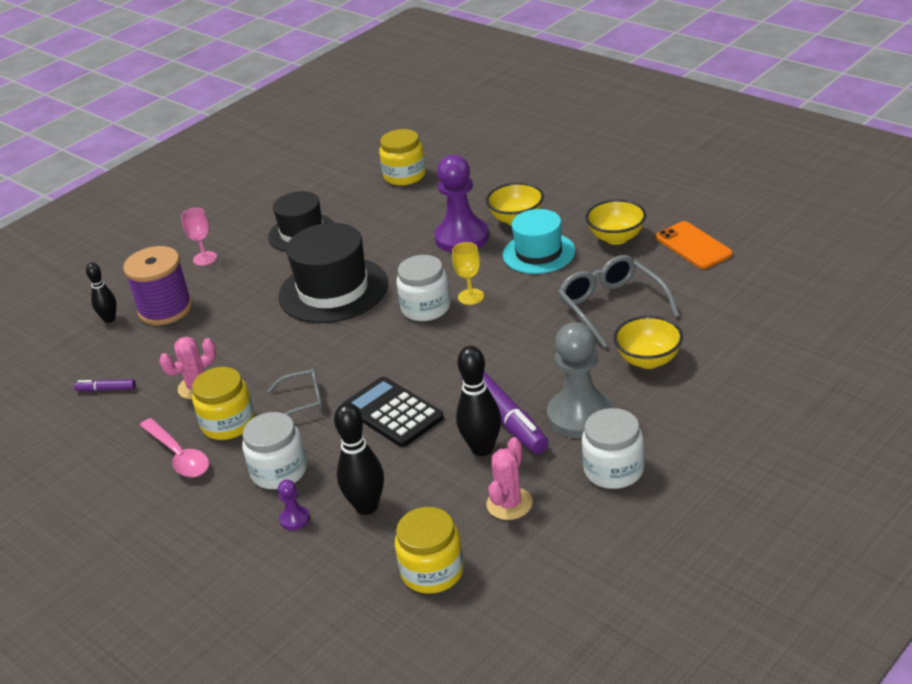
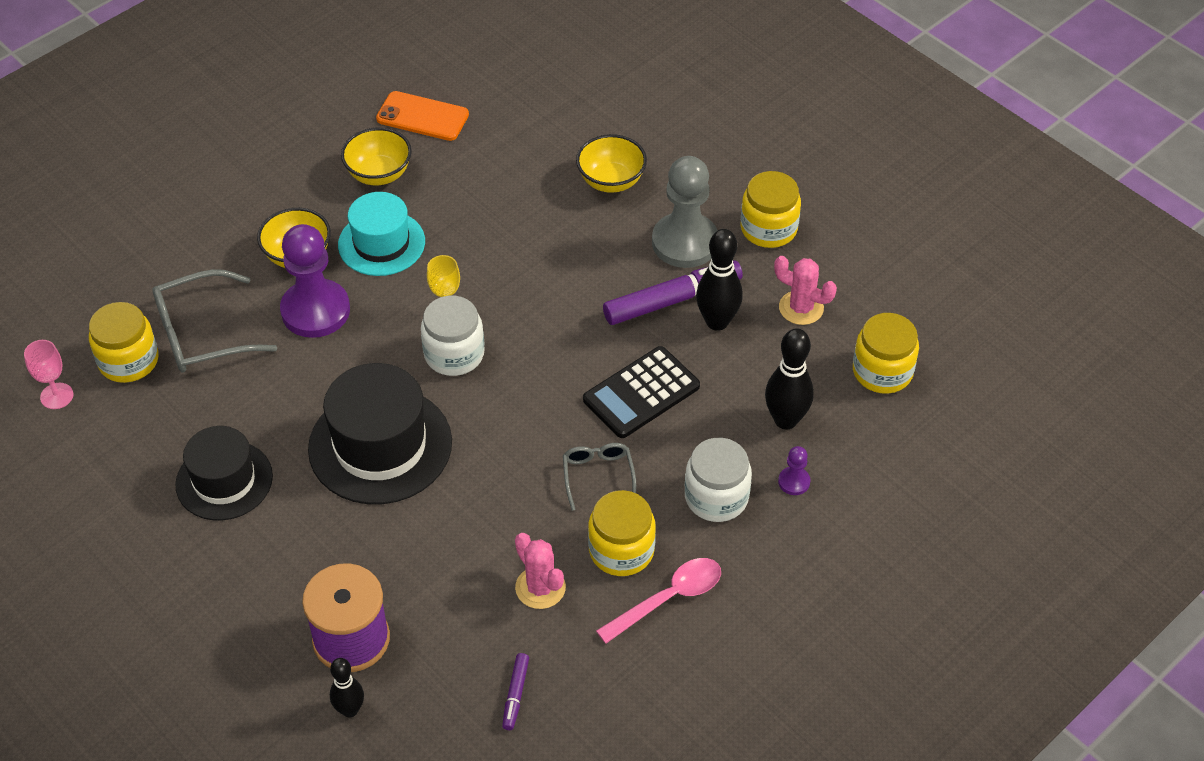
camera: 90 degrees left, 15 degrees up
pink goblet [181,208,217,266] -> pink goblet moved to [24,340,73,409]
grey glasses [558,255,680,348] -> grey glasses moved to [152,269,277,372]
white jar [582,408,645,489] -> yellow jar [740,171,801,248]
orange phone [656,221,732,269] -> orange phone turned 45 degrees clockwise [376,91,469,141]

